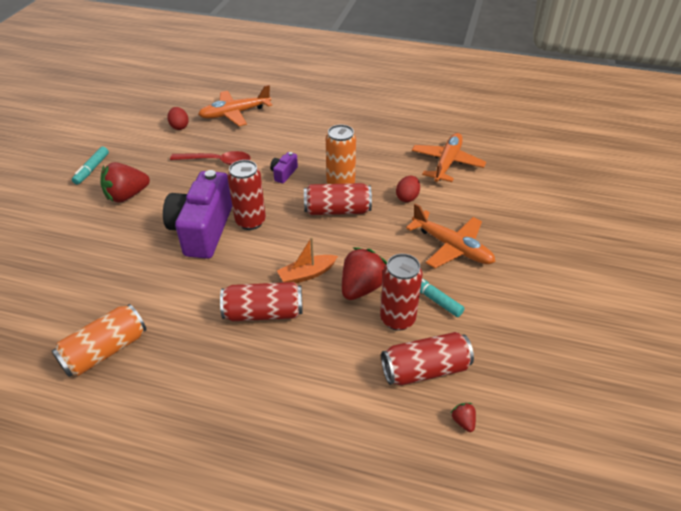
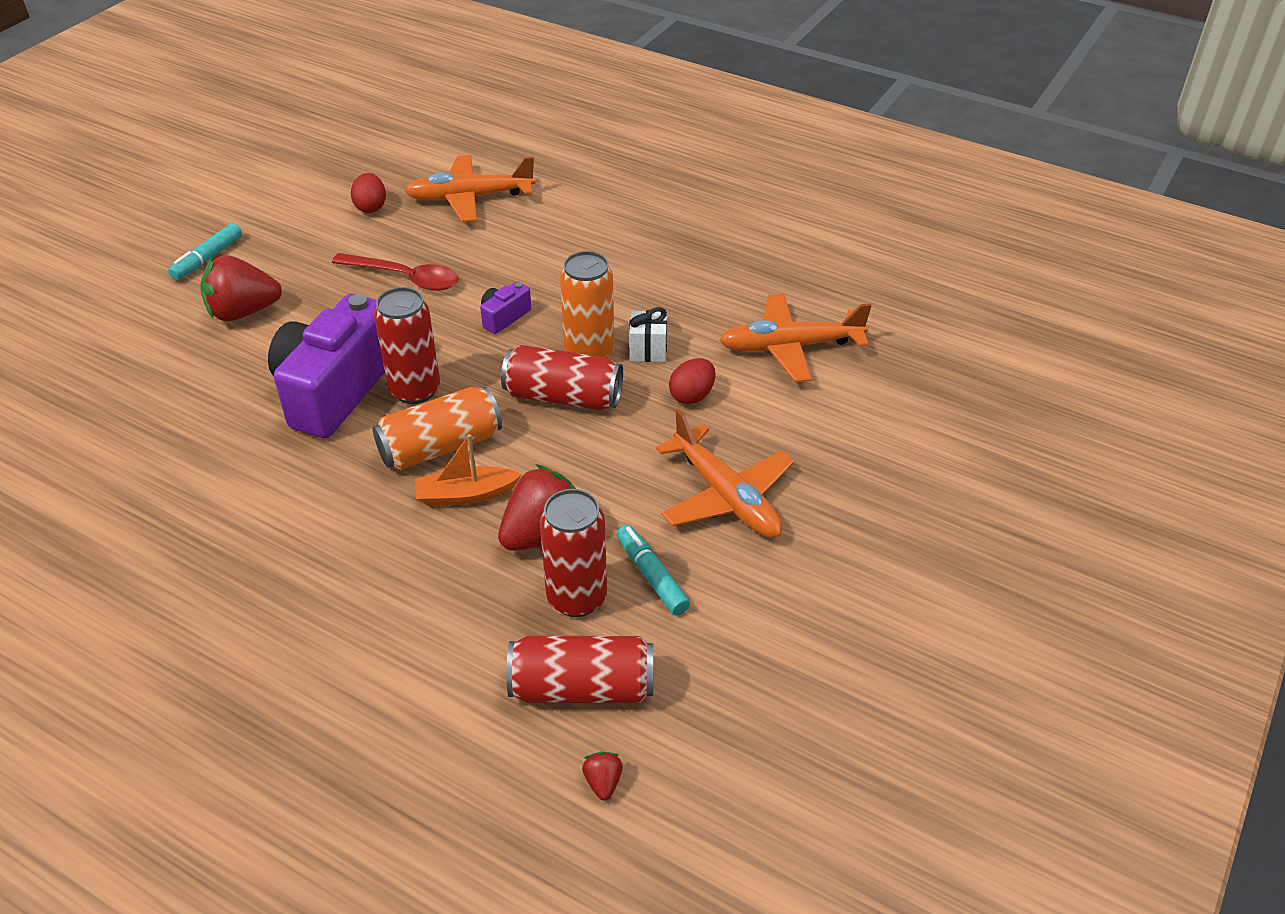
camera: 15 degrees right, 0 degrees up
orange can [52,304,146,377] -> orange can moved to [373,387,502,470]
red can [220,282,303,321] -> none
orange plane [412,133,486,182] -> orange plane turned 135 degrees counterclockwise [719,294,872,382]
none -> white gift [629,307,667,362]

